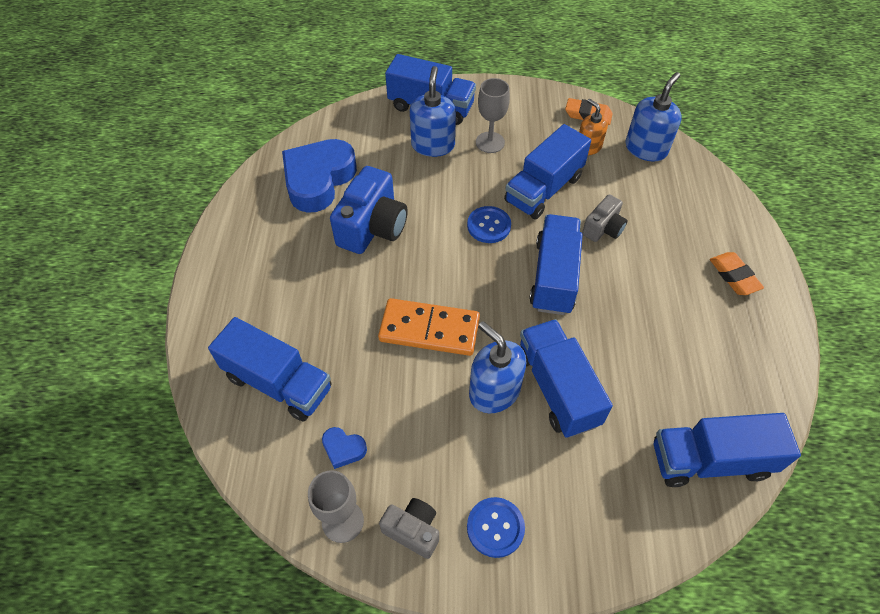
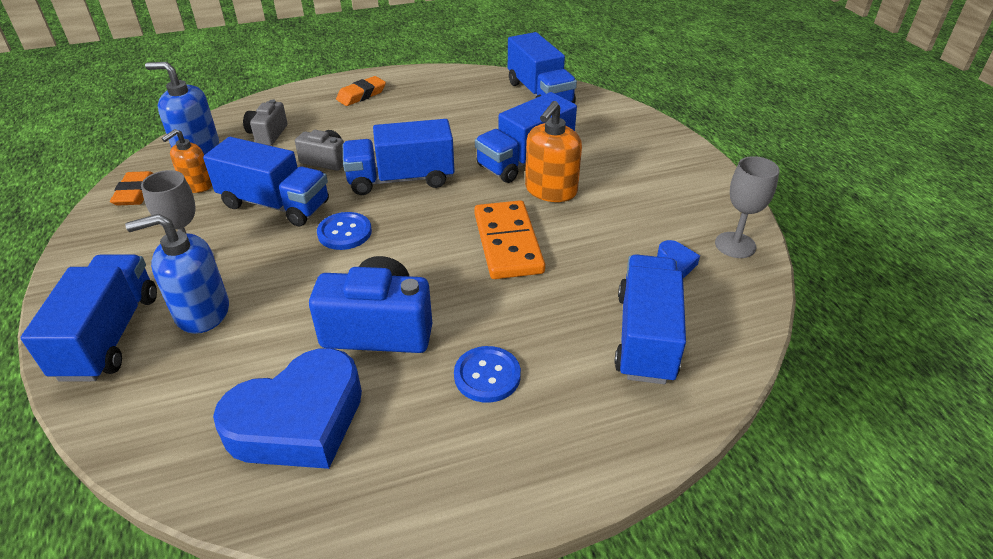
camera: 110 degrees left, 15 degrees down
blue heart [282,139,357,213] -> blue heart turned 45 degrees counterclockwise [213,348,362,469]
grey camera [379,498,439,559] -> grey camera moved to [243,99,287,146]
blue button [467,497,525,558] -> blue button moved to [454,346,521,403]
blue soap dispenser [469,321,527,413] -> orange soap dispenser [525,101,582,202]

